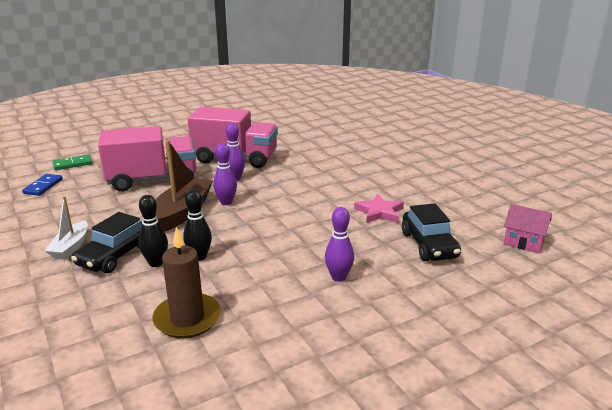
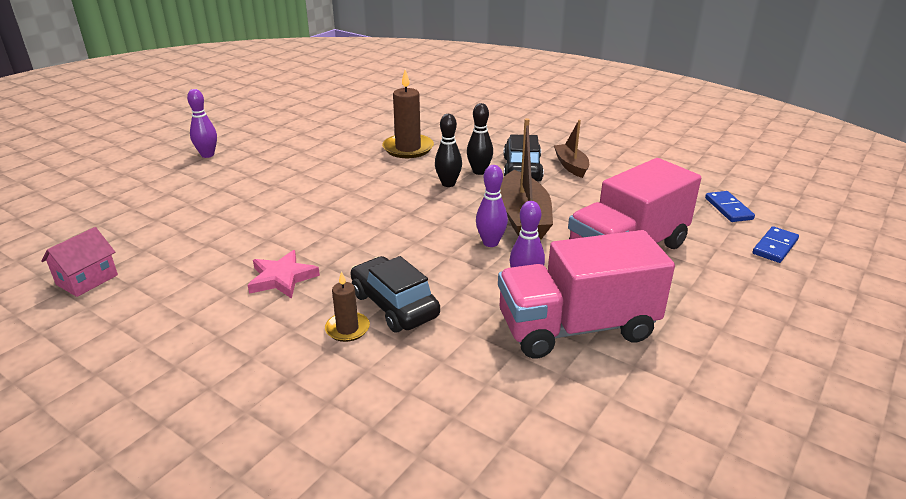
camera: 155 degrees right, 5 degrees up
white boat [45,196,88,260] -> brown boat [554,120,589,178]
green domino [52,154,92,170] -> blue domino [753,226,799,263]
purple bowling pin [325,207,354,282] -> purple bowling pin moved to [187,89,217,158]
black car [402,203,461,261] -> black car moved to [350,256,440,332]
pink house [504,204,552,253] -> pink house turned 60 degrees counterclockwise [41,227,118,297]
none -> brown candle [325,271,370,342]

